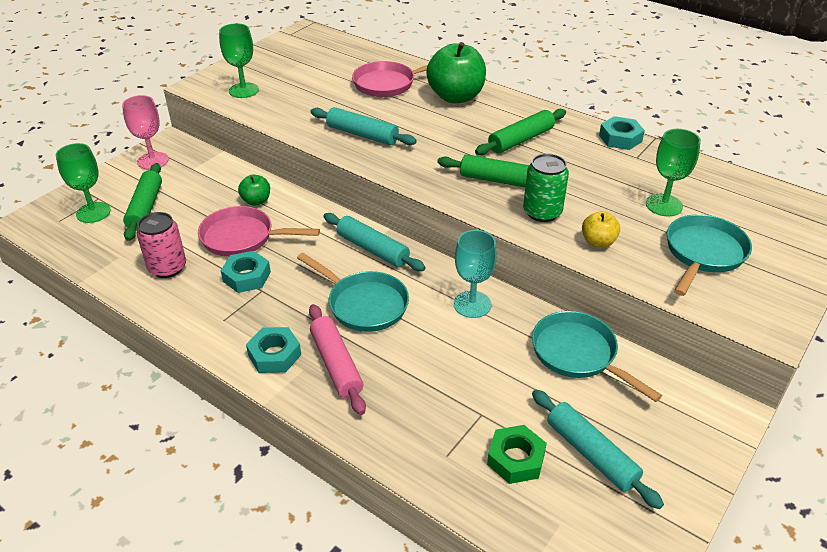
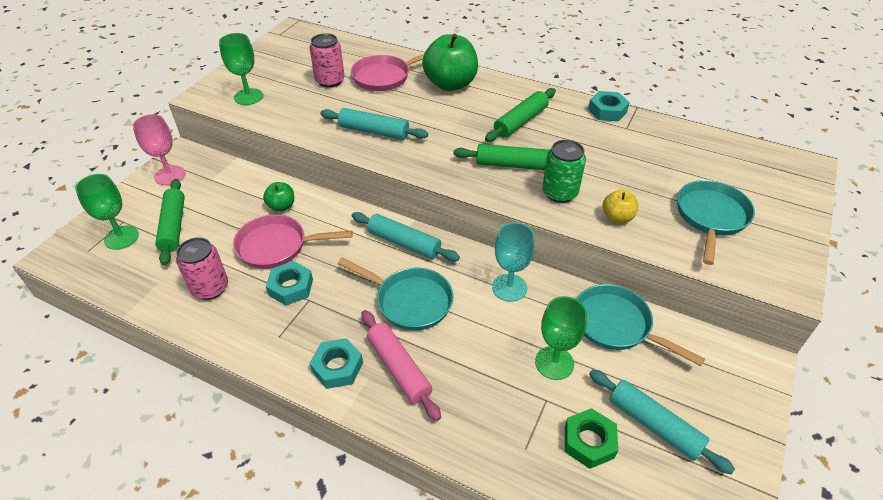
camera: 10 degrees left, 5 degrees up
green goblet [646,129,701,217] -> green goblet moved to [535,296,587,380]
none -> pink can [310,33,345,88]

